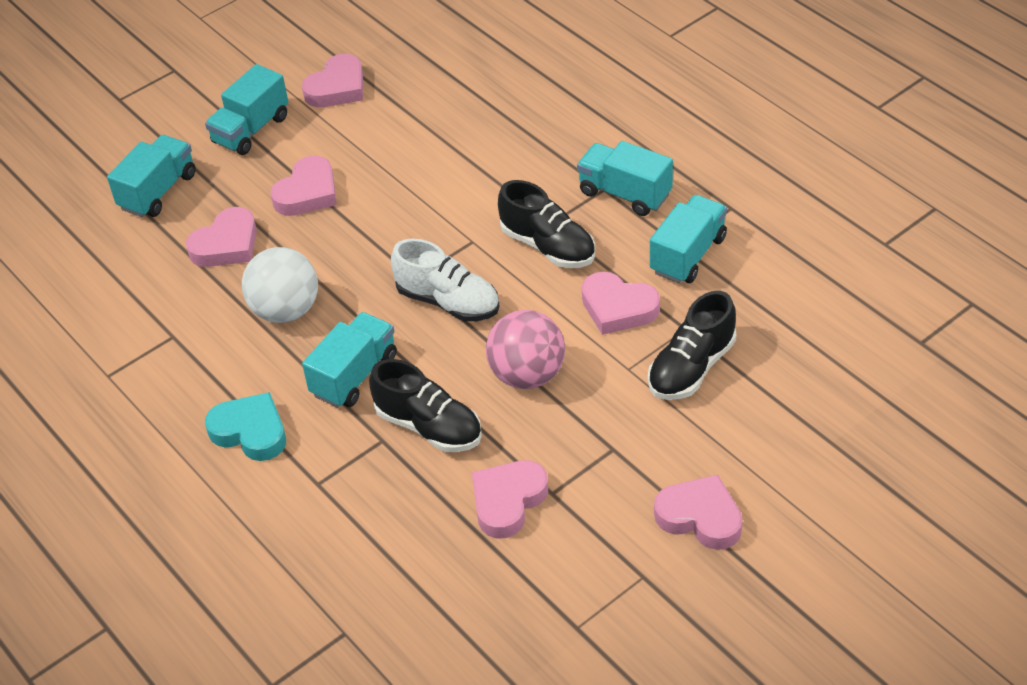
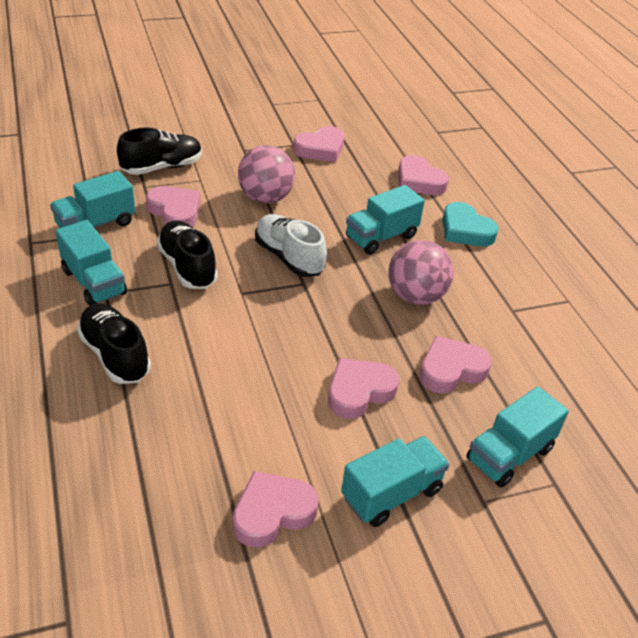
camera: 165 degrees left, 5 degrees down
white ball [242,247,318,323] -> pink ball [388,240,454,305]
black shoe [369,359,482,452] -> black shoe moved to [77,303,151,384]
pink heart [654,475,743,550] -> pink heart moved to [398,155,449,195]

